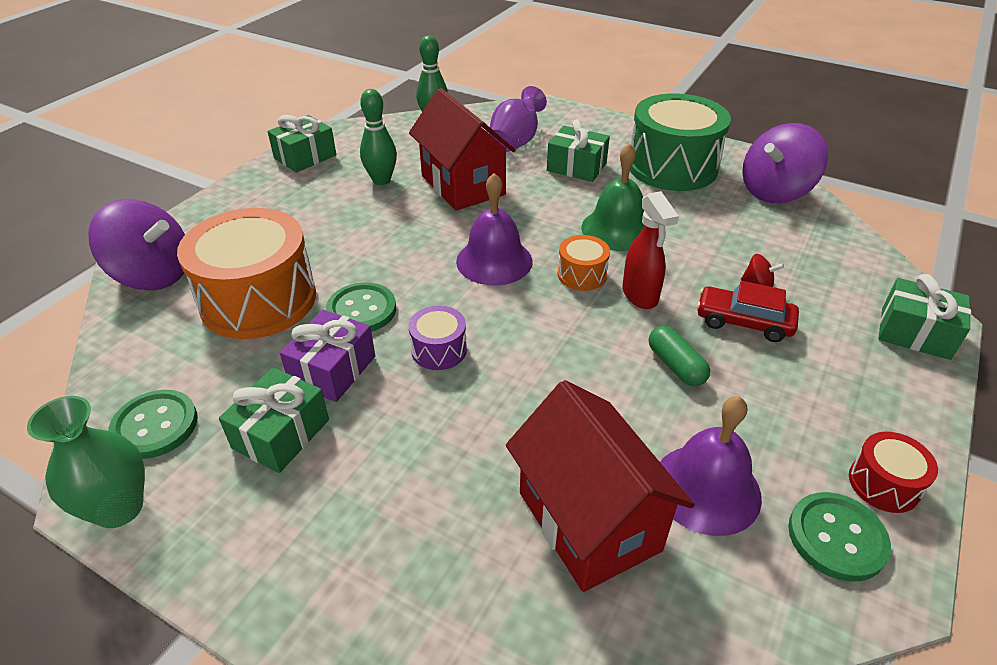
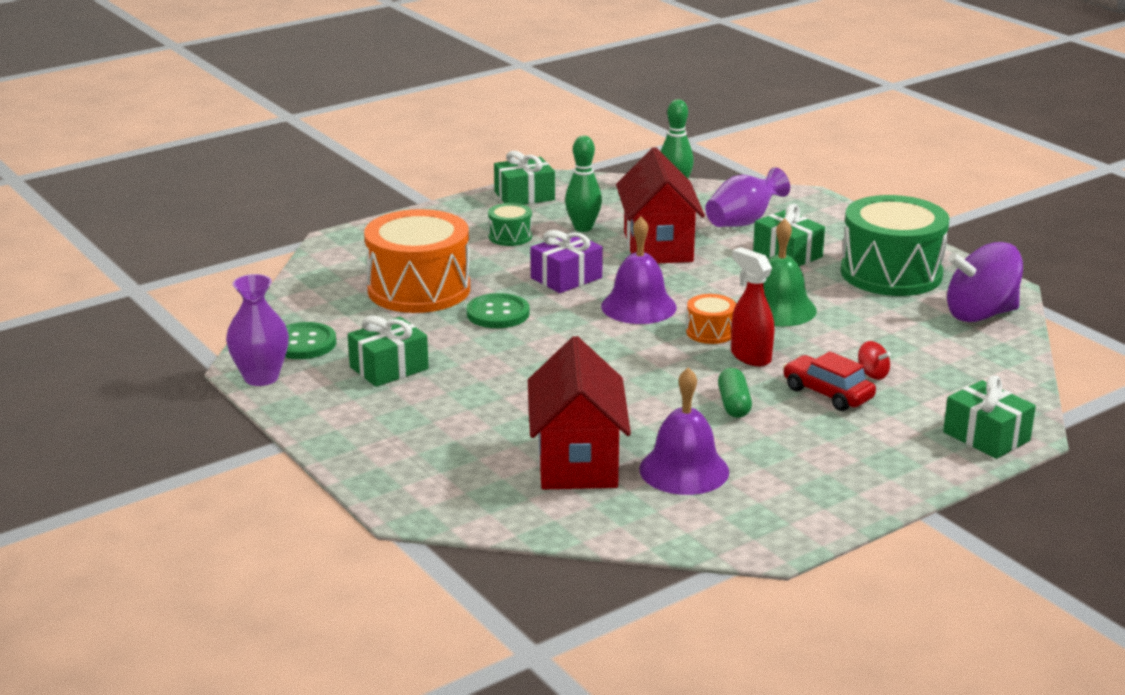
camera: 25 degrees right, 15 degrees down
green vase [27,396,145,528] -> purple vase [226,274,289,386]
purple spinning top [88,199,185,290] -> none
purple gift [280,310,375,402] -> purple gift moved to [531,230,603,293]
purple drum [408,306,467,370] -> none
red spray bottle [622,191,679,309] -> red spray bottle turned 135 degrees clockwise [731,247,774,366]
green button [788,492,891,582] -> none
red drum [849,432,938,513] -> none
none -> green drum [488,203,532,246]

